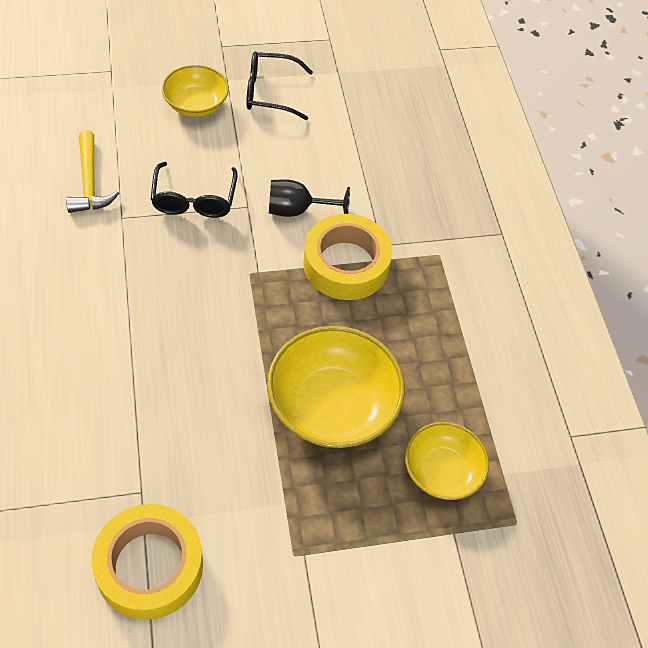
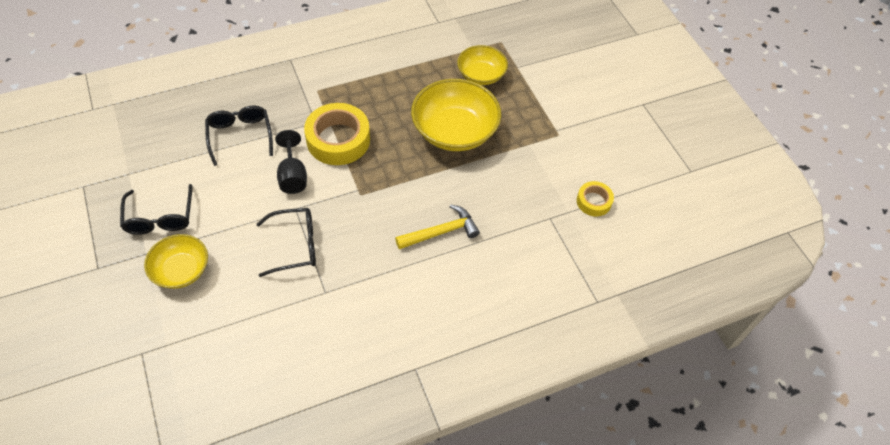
camera: 100 degrees left, 0 degrees up
yellow hammer [66,130,119,213] -> yellow hammer moved to [395,205,480,249]
yellow tape [92,504,203,620] -> yellow tape [577,181,614,216], size x0.53
none -> black glasses [205,105,273,166]

